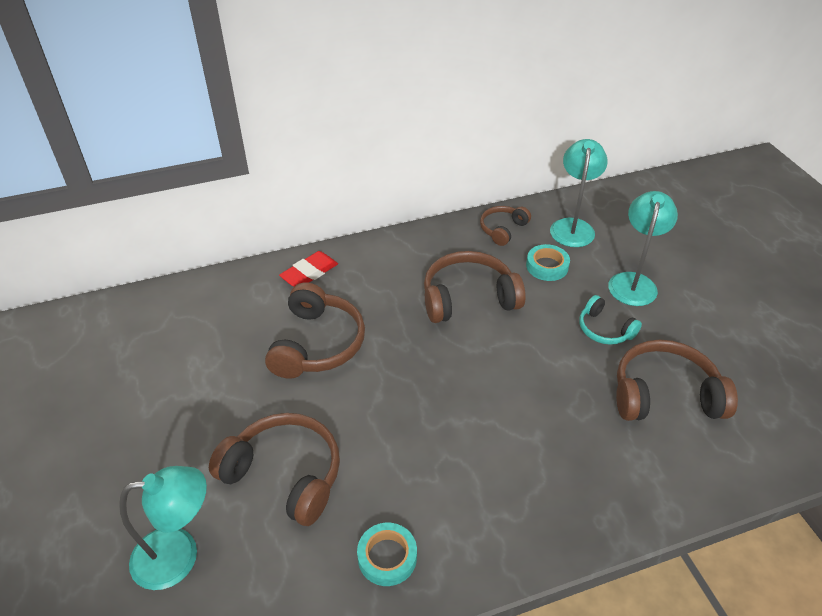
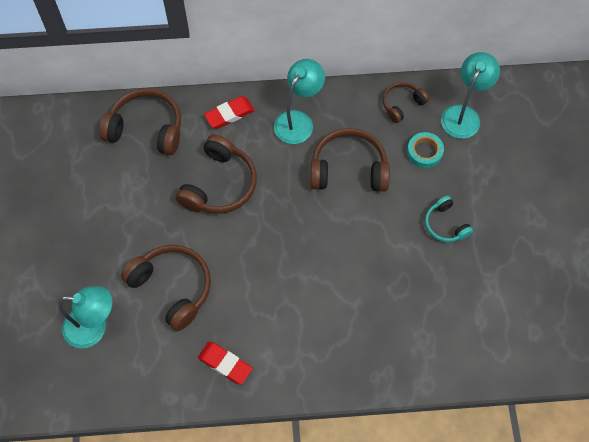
camera: 15 degrees right, 20 degrees up
turquoise tape [357,523,417,586] -> red eraser [198,342,253,385]
turquoise lamp [608,191,678,306] -> turquoise lamp moved to [274,59,325,144]
brown headphones [616,340,738,421] -> brown headphones moved to [99,88,181,155]

